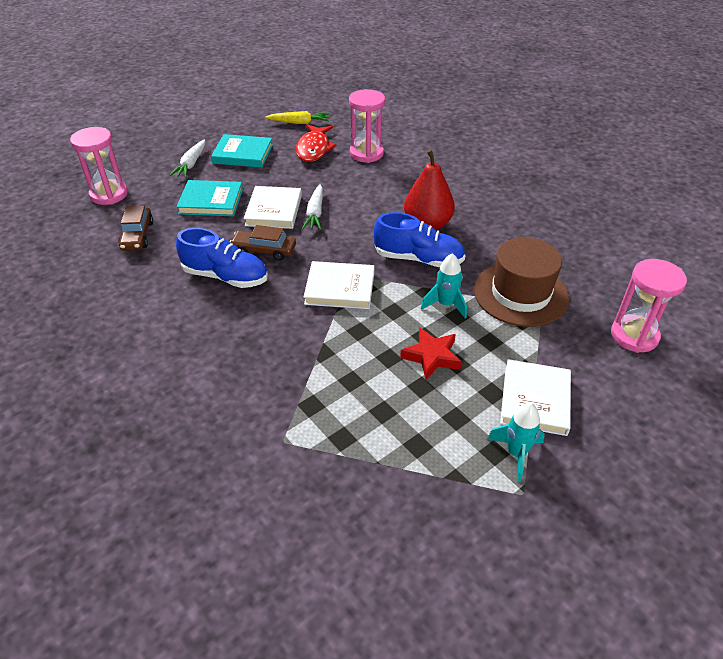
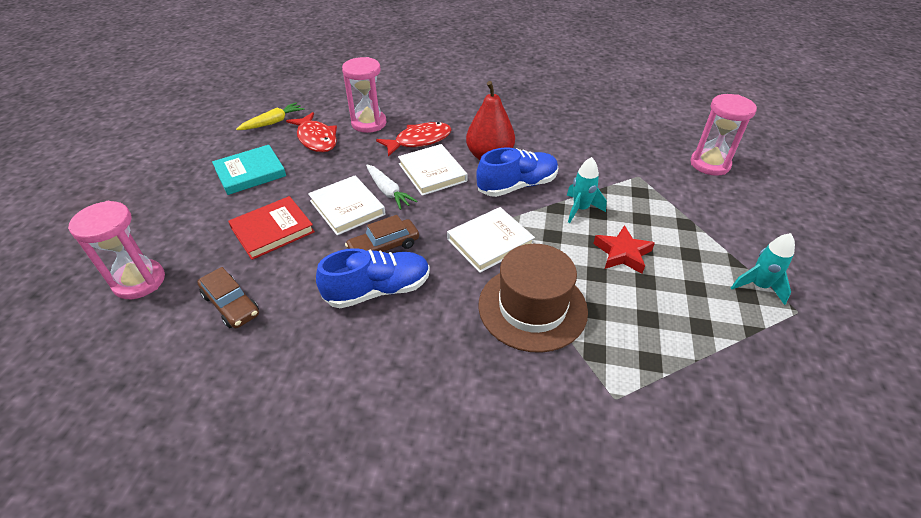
camera: 40 degrees left, 0 degrees up
white carrot [170,140,205,178] -> none
turquoise book [176,180,243,216] -> red book [228,196,315,260]
brown hat [474,237,569,327] -> brown hat moved to [478,244,588,353]
white book [500,359,571,436] -> white book moved to [398,144,467,196]
none -> red fish [376,122,452,157]

